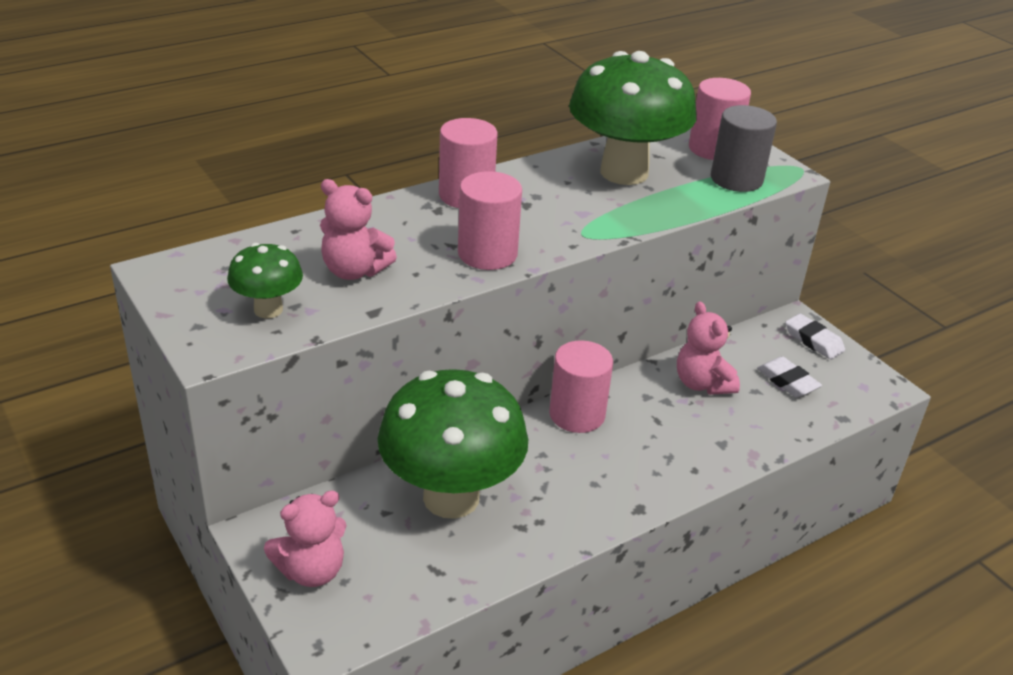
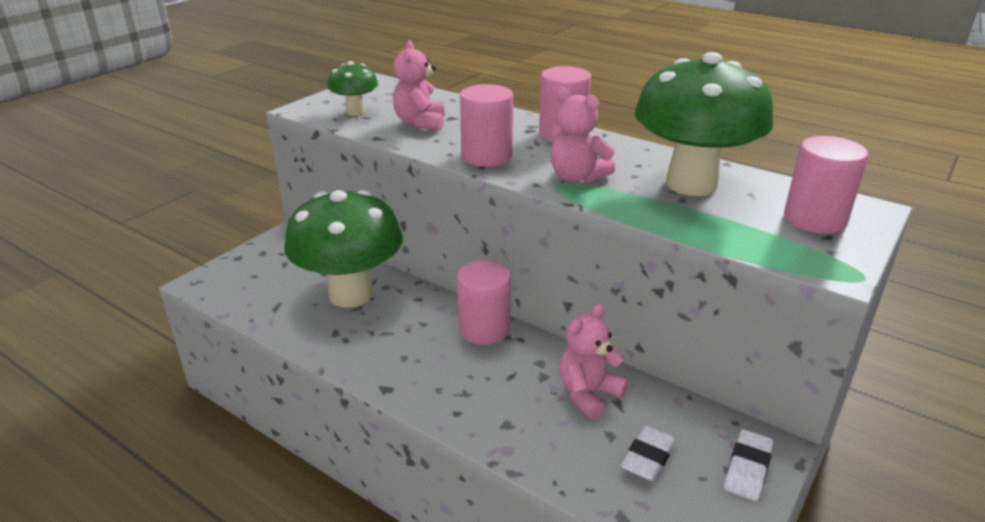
camera: 70 degrees right, 5 degrees down
pink teddy bear [264,490,347,587] -> pink teddy bear moved to [550,88,615,182]
grey cylinder [711,105,777,192] -> none

